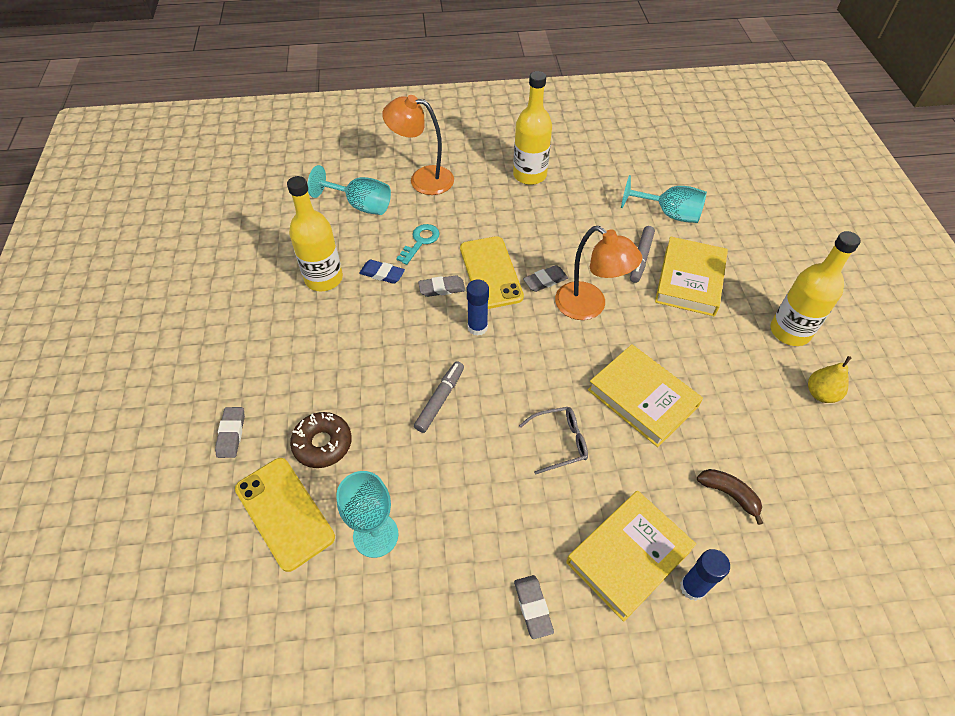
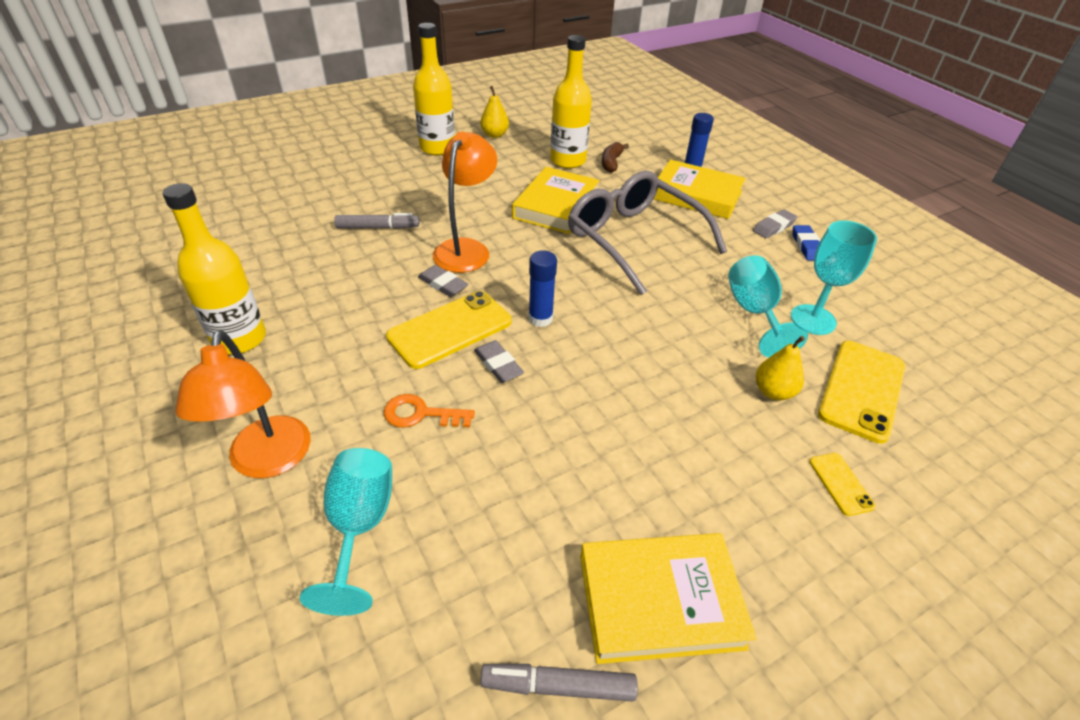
camera: 115 degrees left, 10 degrees down
grey eraser [215,407,245,458] -> yellow phone [809,453,876,516]
yellow bottle [287,176,343,292] -> yellow bottle moved to [550,35,592,169]
brown donut [290,412,352,468] -> yellow pear [756,336,805,400]
blue eraser [359,260,405,284] -> blue eraser moved to [792,225,820,261]
turquoise key [396,224,440,265] -> orange key [384,394,475,428]
grey marker [414,361,464,433] -> grey marker moved to [480,664,638,702]
grey glasses [519,407,588,475] -> grey glasses [568,171,727,295], size x2.20
turquoise goblet [621,175,707,223] -> turquoise goblet moved to [728,255,808,358]
yellow book [655,236,728,316] -> yellow book moved to [580,533,757,664]

